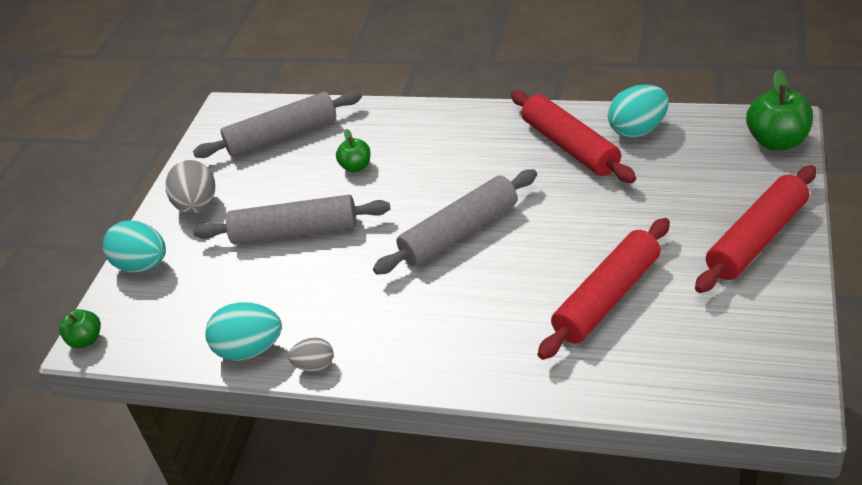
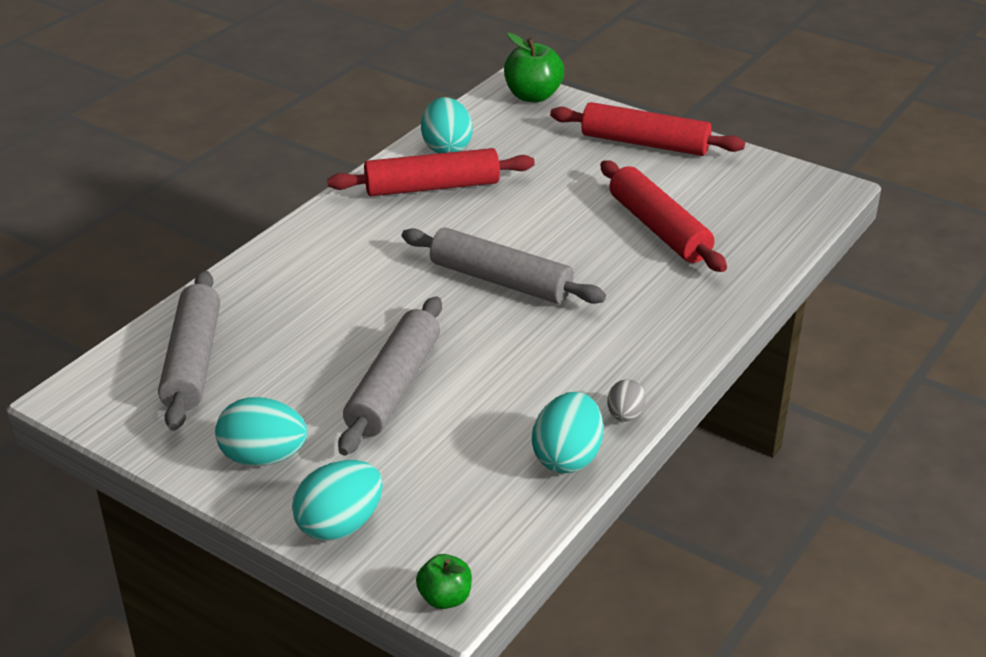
camera: 75 degrees left, 5 degrees down
grey egg [166,160,215,214] -> turquoise egg [215,397,307,466]
green apple [336,129,371,172] -> none
grey rolling pin [373,169,537,275] -> grey rolling pin turned 45 degrees counterclockwise [402,227,606,304]
red rolling pin [695,165,816,293] -> red rolling pin turned 45 degrees counterclockwise [550,102,745,156]

